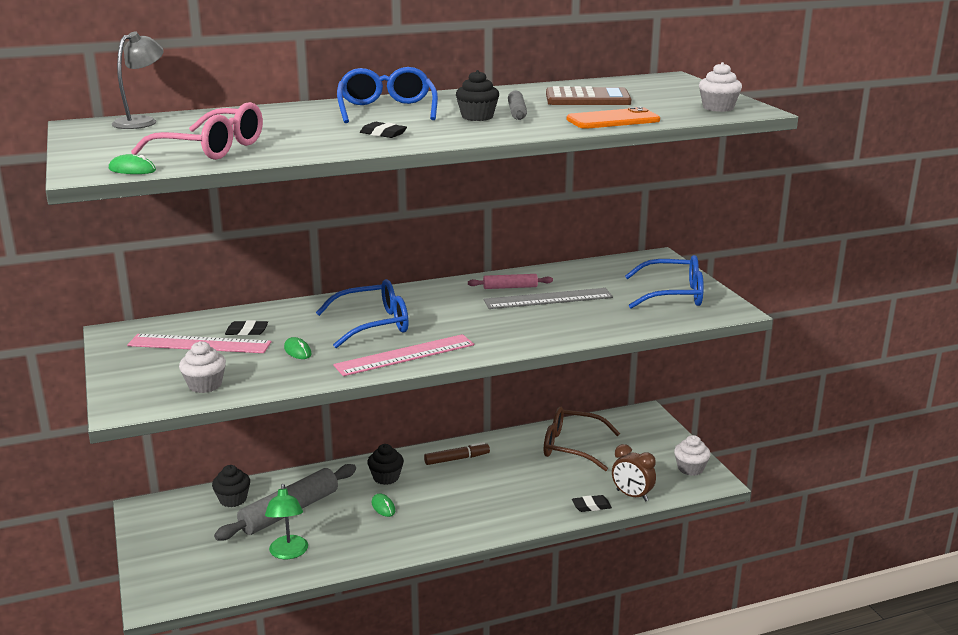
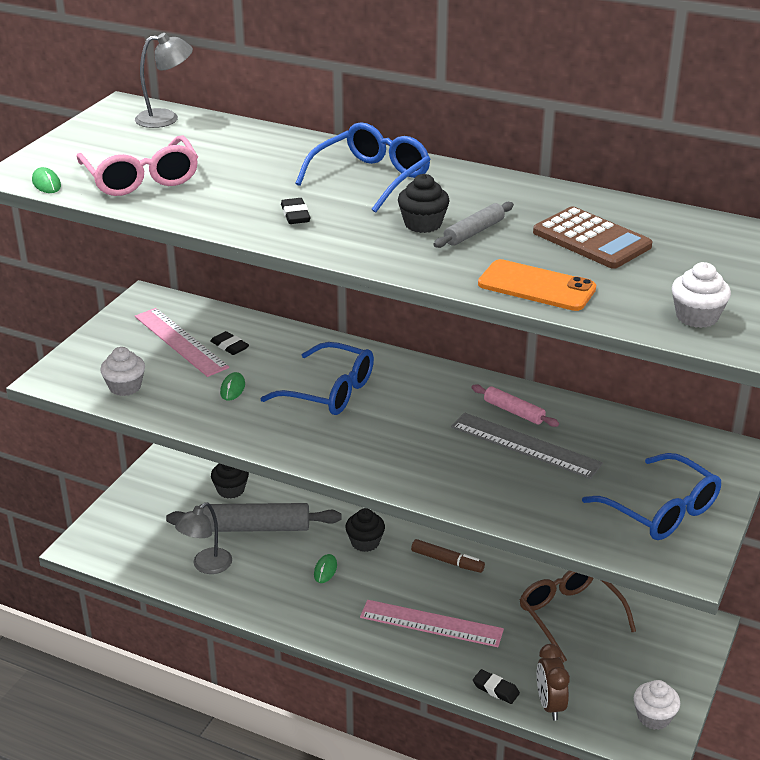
camera: 45 degrees right, 10 degrees up
green lamp [265,484,308,559] -> grey lamp [175,502,232,574]
pink ruler [333,334,474,376] -> pink ruler moved to [360,600,504,647]

